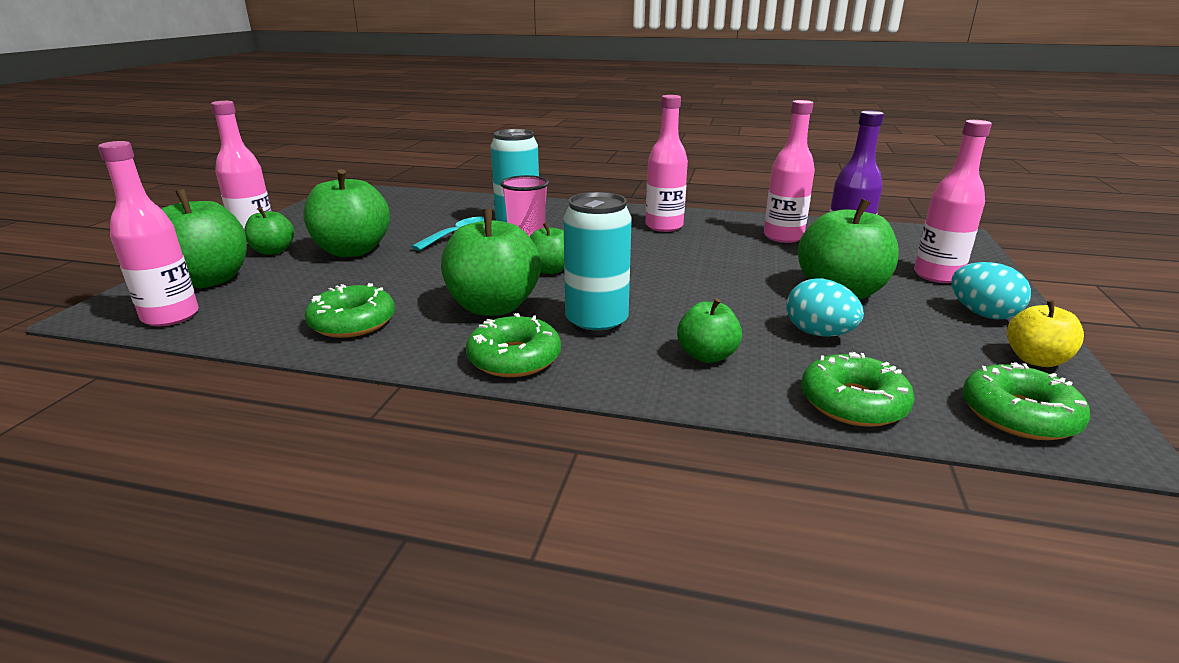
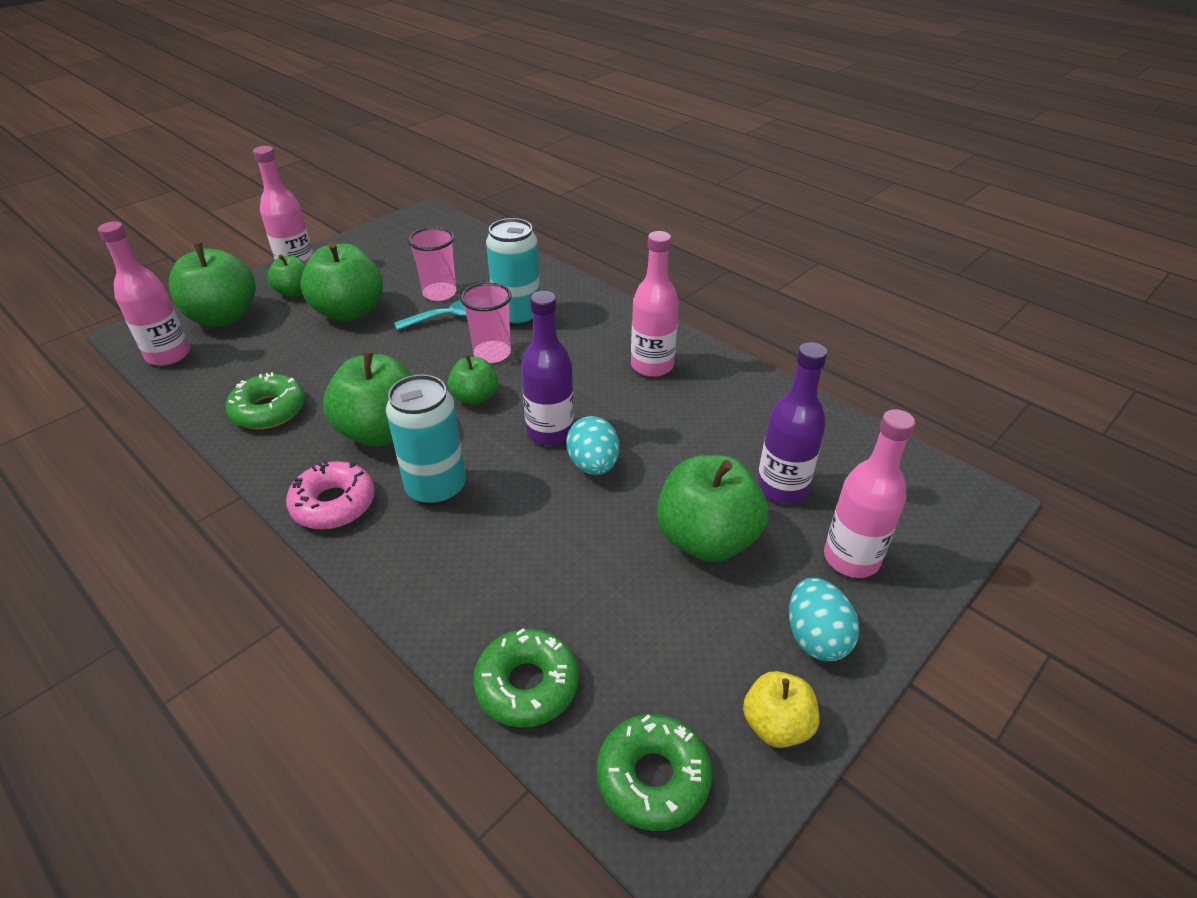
camera: 30 degrees right, 15 degrees up
green donut [466,313,561,377] -> pink donut [286,461,375,529]
green apple [677,298,742,363] -> none
pink bottle [764,100,815,243] -> none
turquoise egg [786,278,864,337] -> turquoise egg moved to [566,416,619,475]
none -> pink cup [408,227,456,301]
none -> purple bottle [521,291,574,445]

